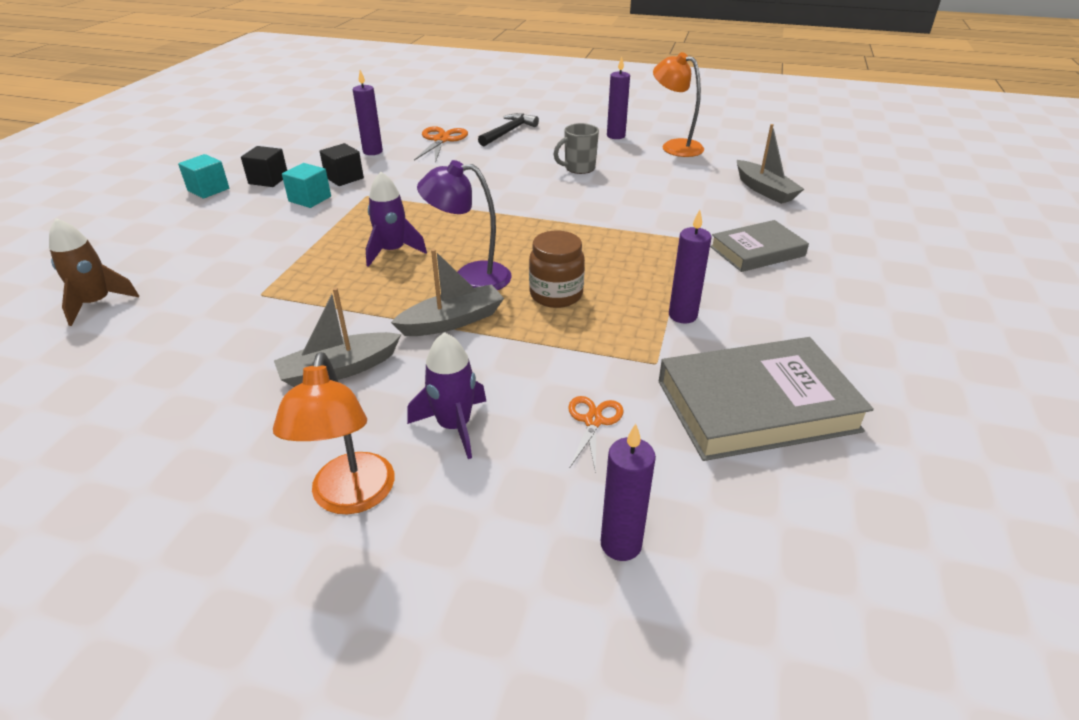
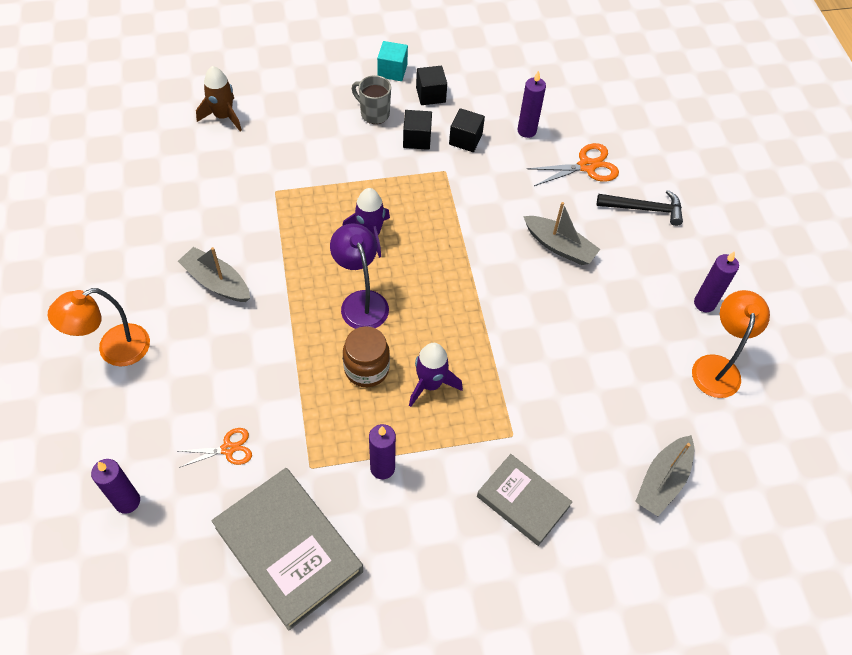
camera: 60 degrees right, 20 degrees up
turquoise cube [282,163,331,208] -> black cube [403,110,432,150]
grey boat [391,249,504,336] -> grey boat moved to [523,202,600,265]
purple rocket [407,332,486,459] -> purple rocket moved to [409,343,463,407]
grey mug [554,123,599,174] -> grey mug moved to [352,75,391,124]

